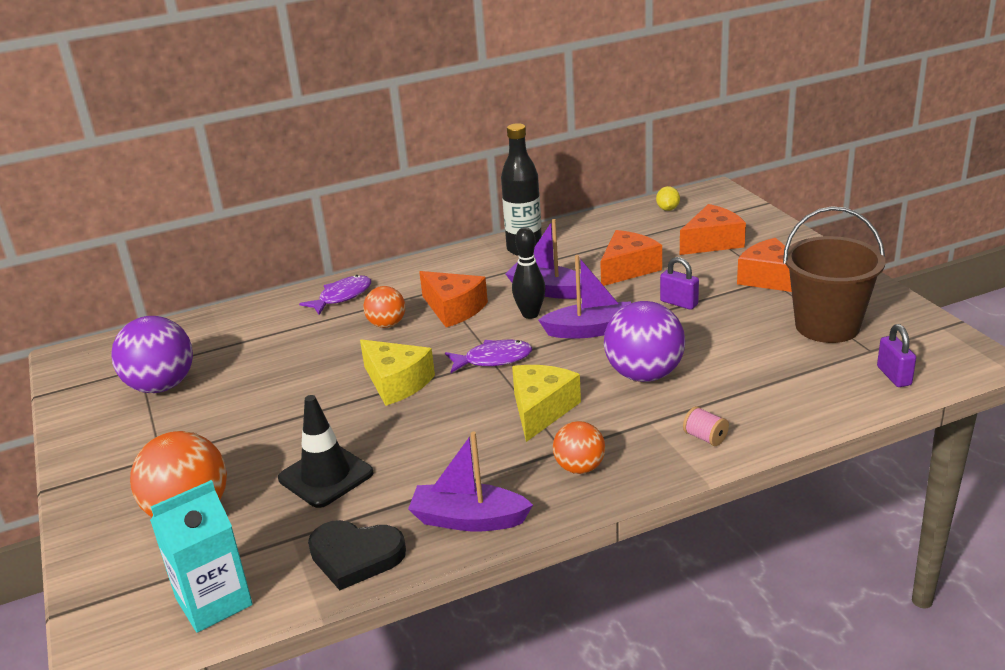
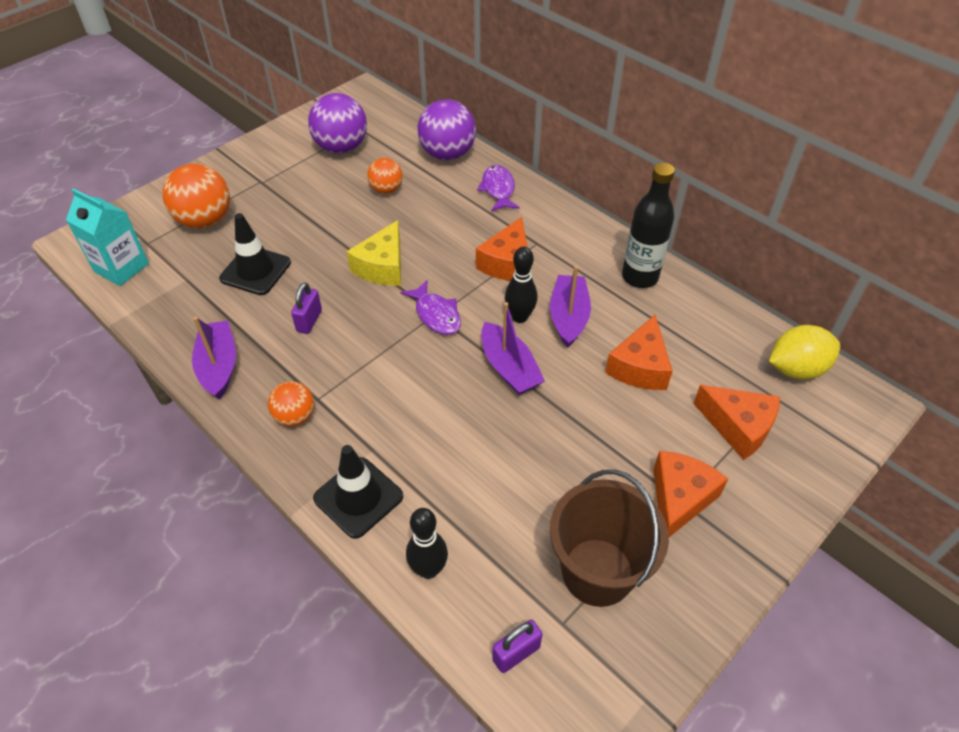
camera: 65 degrees right, 20 degrees up
purple fish [299,275,371,315] -> purple fish turned 120 degrees counterclockwise [477,165,520,212]
black heart [308,520,406,590] -> none
orange ball [364,286,405,328] -> orange ball moved to [367,158,403,194]
yellow cheese [512,365,581,442] -> none
orange cheese [600,230,662,286] -> orange cheese turned 90 degrees clockwise [605,315,673,390]
purple ball [604,301,685,382] -> purple ball moved to [418,99,476,161]
yellow lemon [656,186,680,211] -> yellow lemon [769,325,840,380], size x1.89
purple padlock [660,257,699,310] -> purple padlock moved to [291,282,322,334]
pink spool [683,406,729,446] -> black traffic cone [313,445,403,539]
none -> black bowling pin [406,508,448,579]

